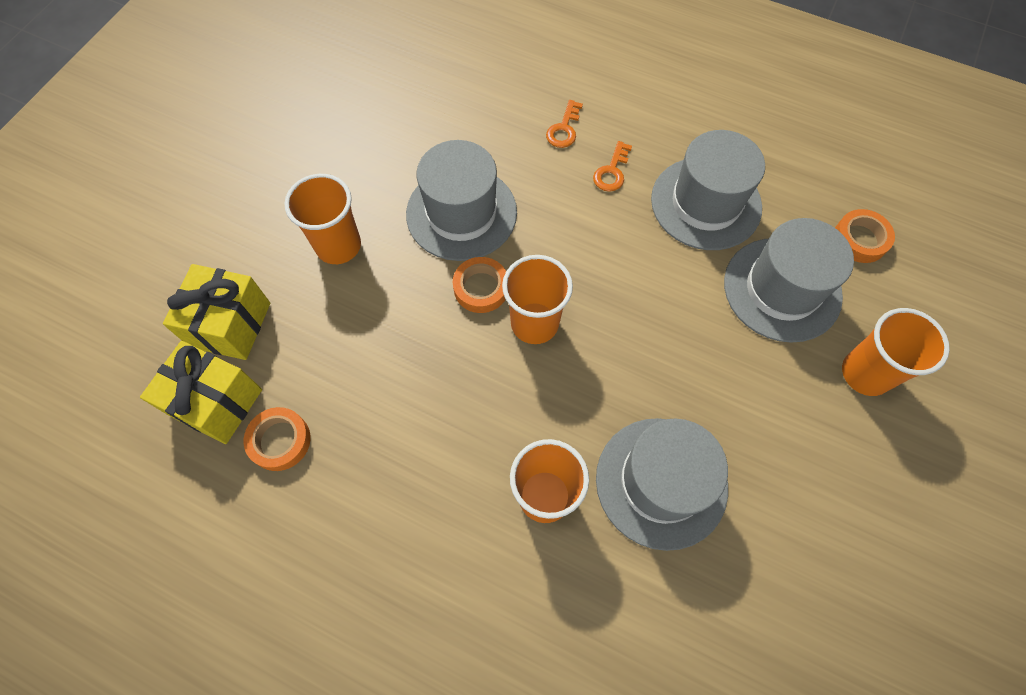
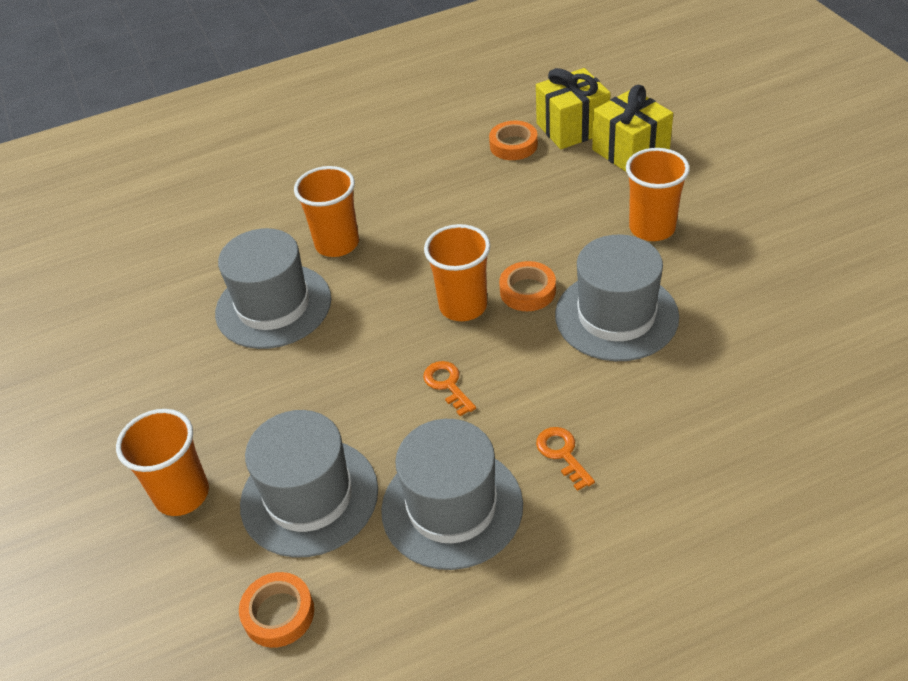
camera: 135 degrees right, 20 degrees down
orange key [546,100,583,148] -> orange key moved to [423,361,476,416]

